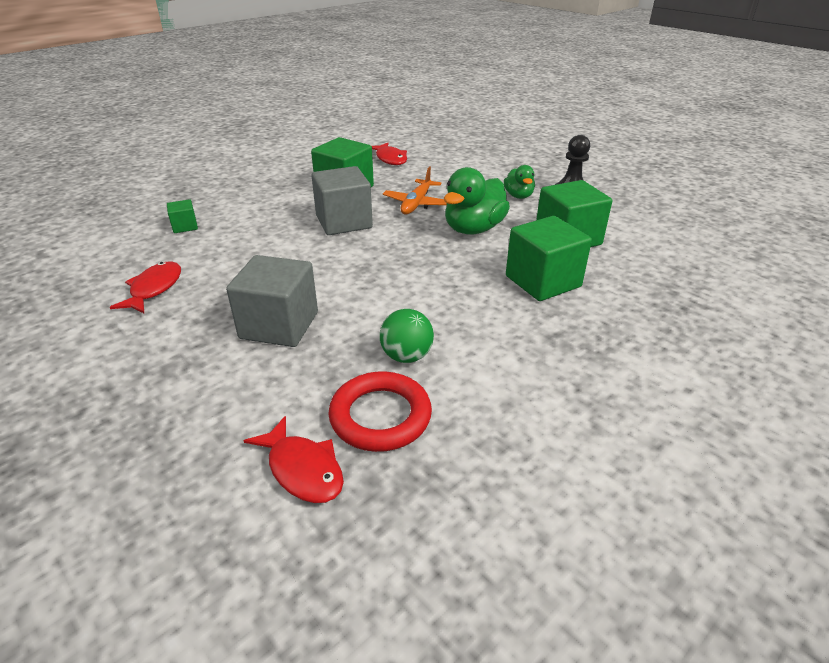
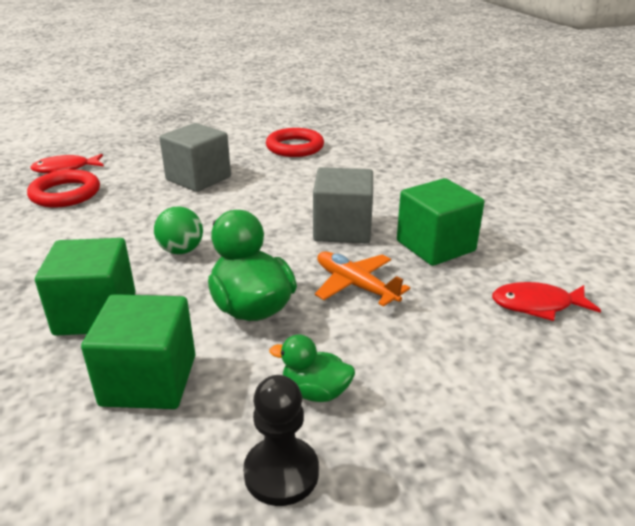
camera: 115 degrees right, 5 degrees down
red fish [110,262,181,313] -> red ring [266,128,324,157]
green cube [167,199,198,233] -> none
green ball [380,309,434,363] -> green ball moved to [154,206,203,254]

